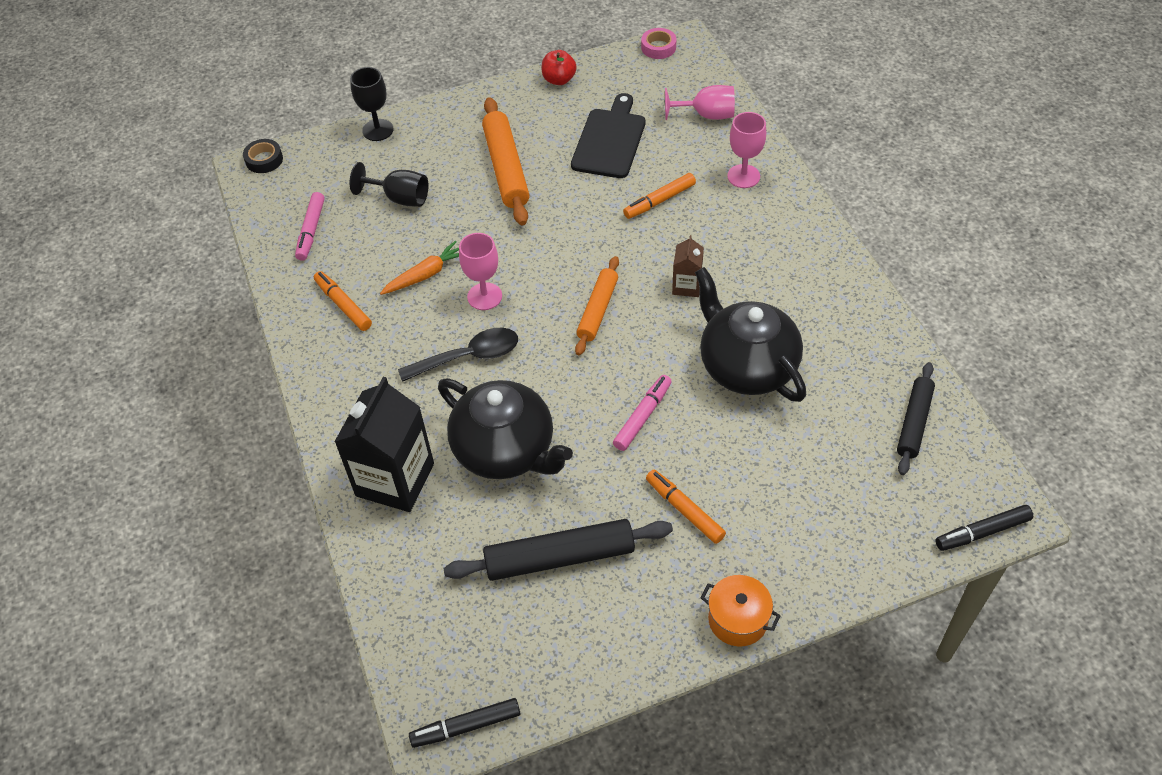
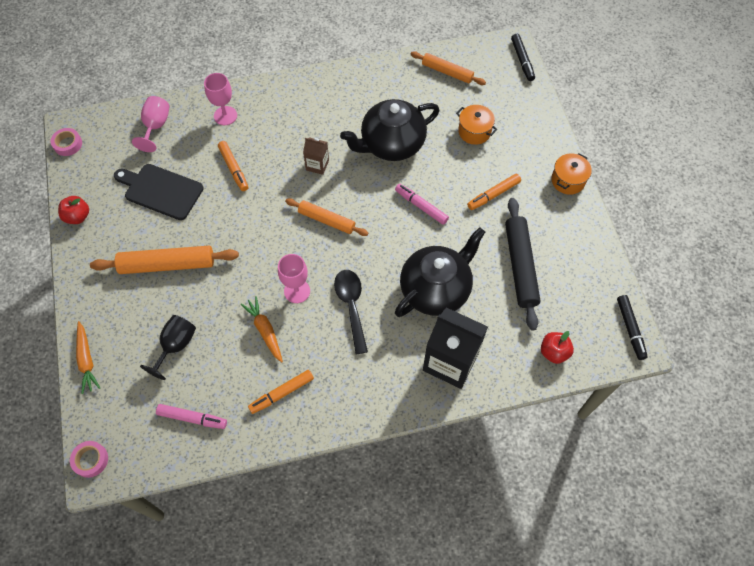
camera: 85 degrees left, 10 degrees up
black tape [243,139,283,173] -> pink tape [70,441,108,478]
black goblet [350,67,394,141] -> orange carrot [76,321,100,394]
black rolling pin [897,362,935,475] -> orange rolling pin [411,51,486,85]
none -> orange pot [456,105,497,145]
none -> red apple [541,331,574,364]

